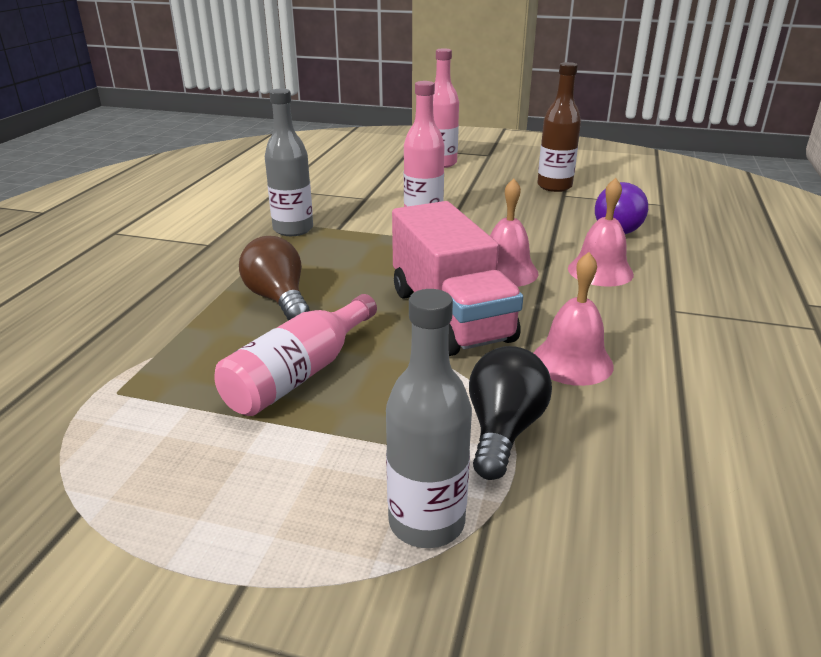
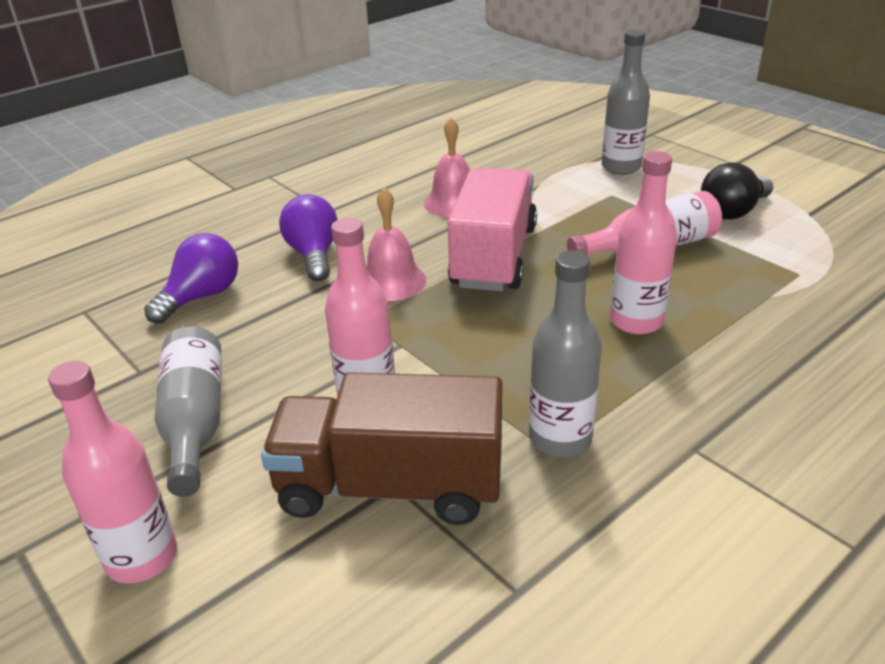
camera: 145 degrees left, 5 degrees up
brown light bulb [239,236,310,320] -> pink bottle [610,151,677,335]
black light bulb [469,346,552,480] -> black light bulb moved to [701,162,774,220]
brown bottle [537,62,581,192] -> none
pink bell [568,178,634,287] -> purple light bulb [279,194,338,281]
none -> grey bottle [155,326,222,497]
none -> brown truck [261,372,502,525]

